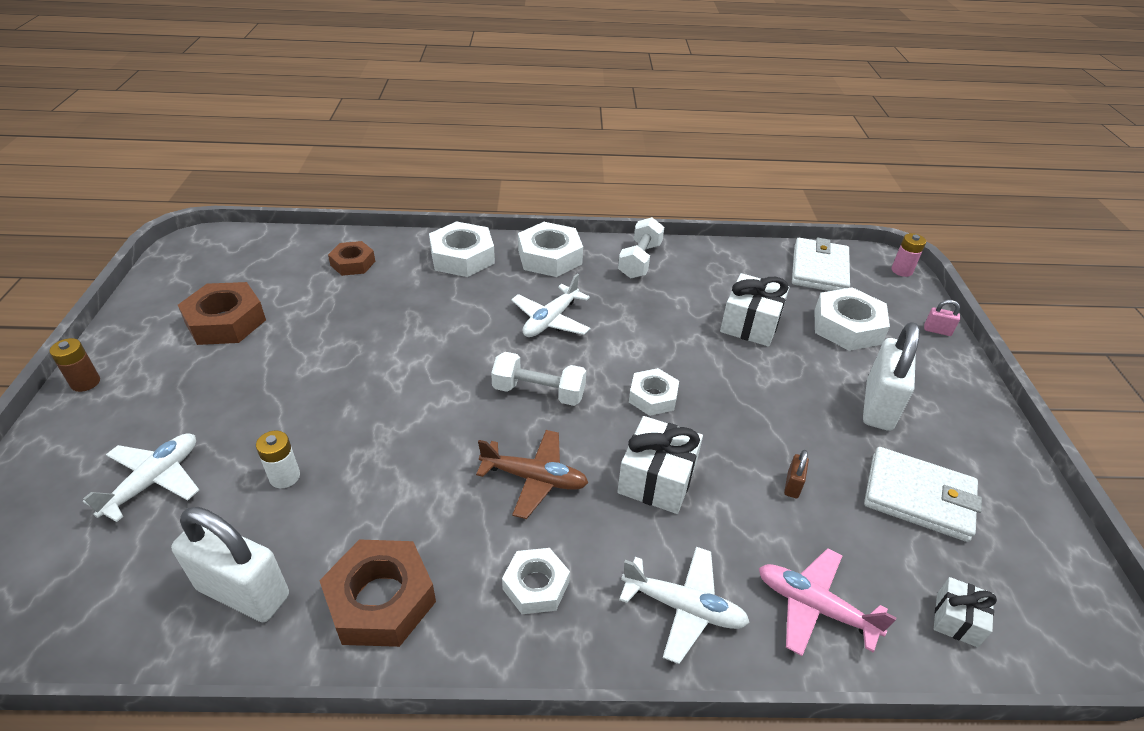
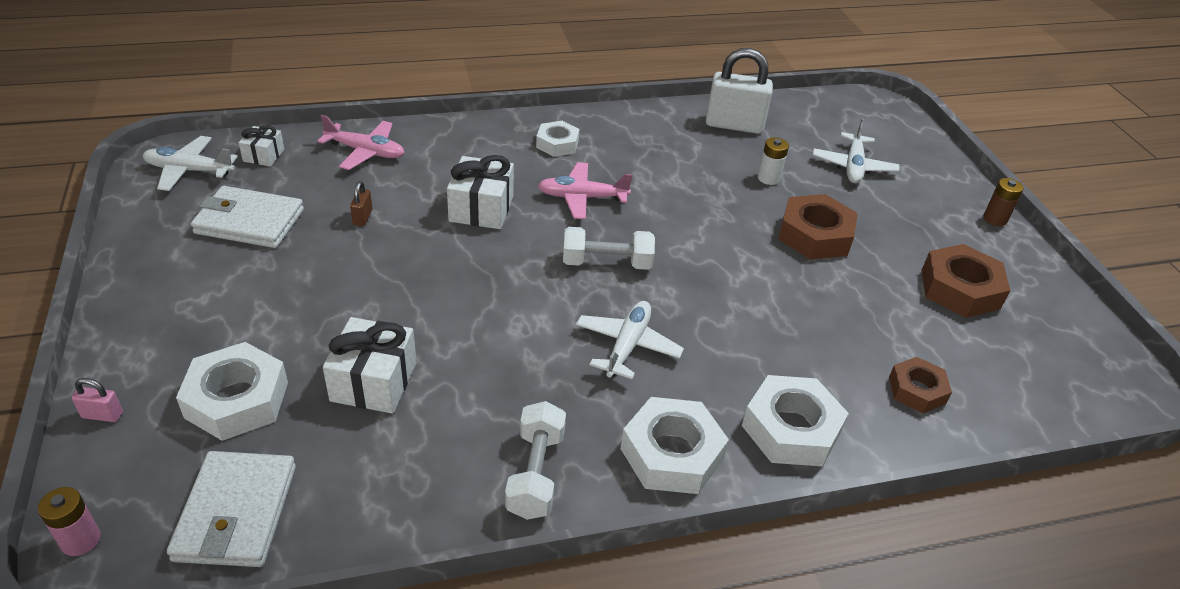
camera: 165 degrees right, 0 degrees up
brown nut [319,539,436,647] -> brown nut moved to [778,194,858,260]
brown plane [476,430,588,519] -> pink plane [538,162,633,219]
white plane [619,547,750,664] -> white plane moved to [143,136,238,191]
white nut [629,368,679,416] -> none
white padlock [863,322,920,431] -> none

